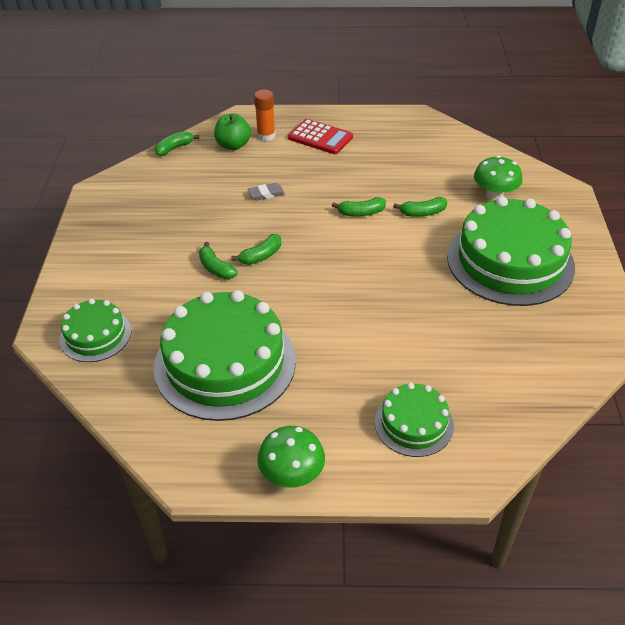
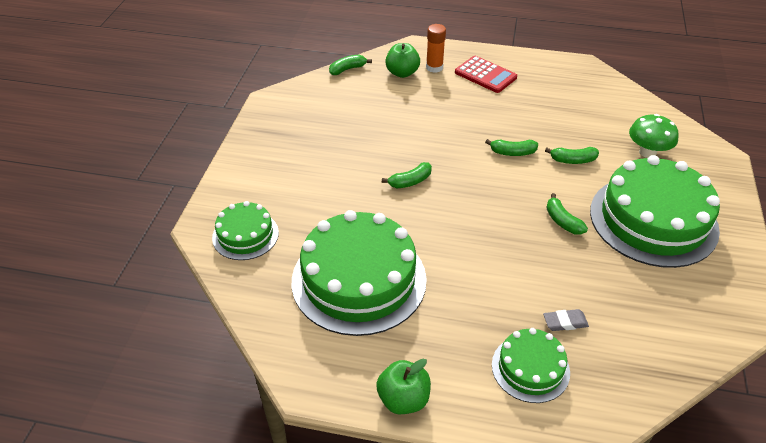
camera: 10 degrees right, 0 degrees up
green banana [199,242,238,279] -> green banana moved to [546,193,588,235]
grey eraser [248,183,285,200] -> grey eraser moved to [543,309,589,331]
green mushroom [257,426,325,488] -> green apple [376,359,431,414]

